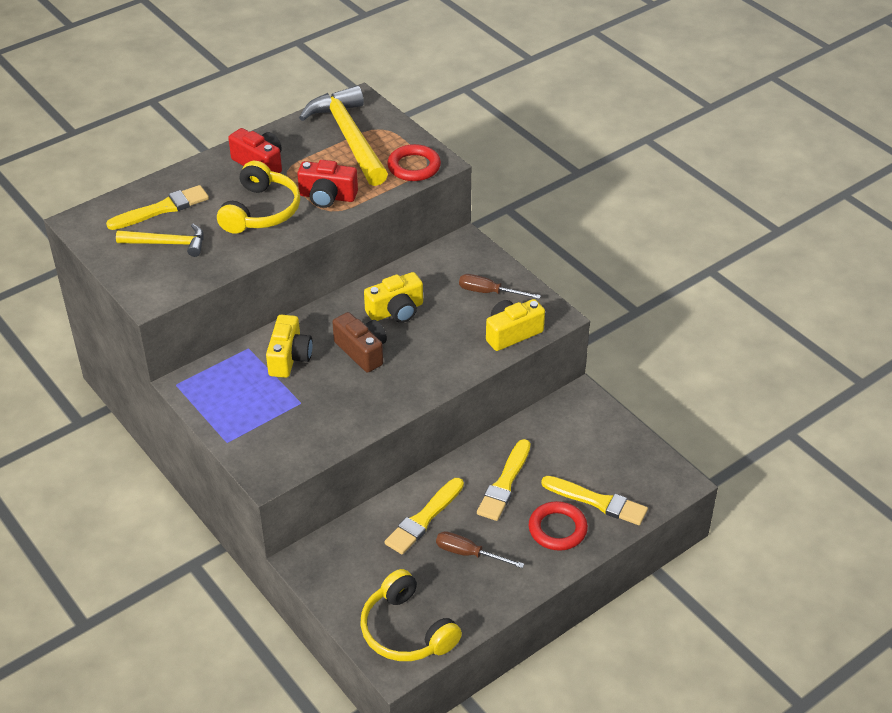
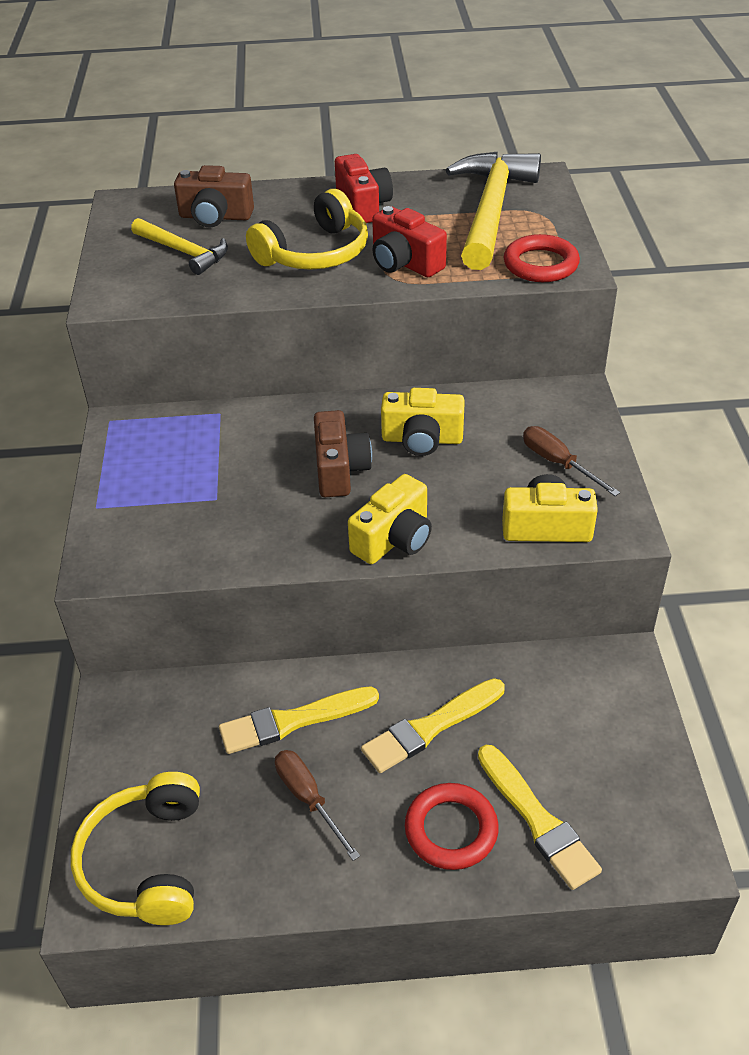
camera: 35 degrees right, 0 degrees up
yellow brush [106,185,209,230] -> brown camera [174,165,254,228]
yellow camera [266,315,313,378] -> yellow camera moved to [348,474,432,564]

